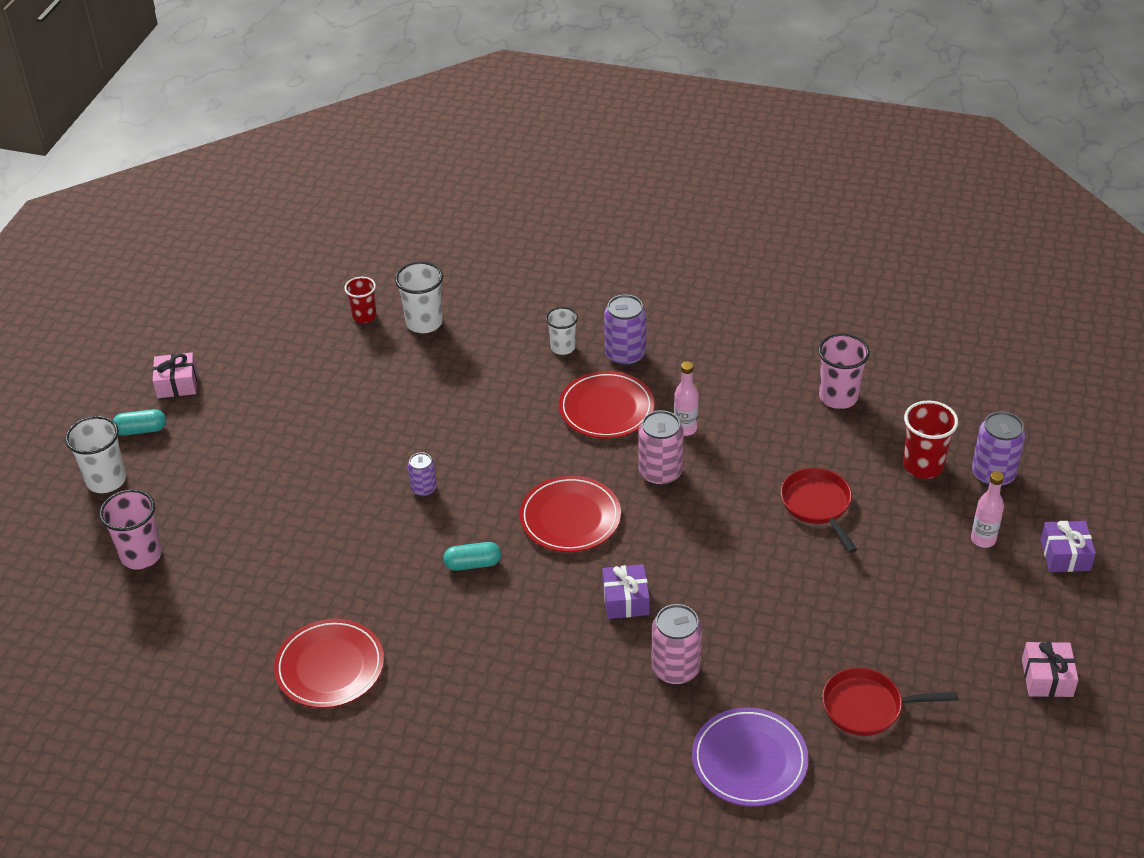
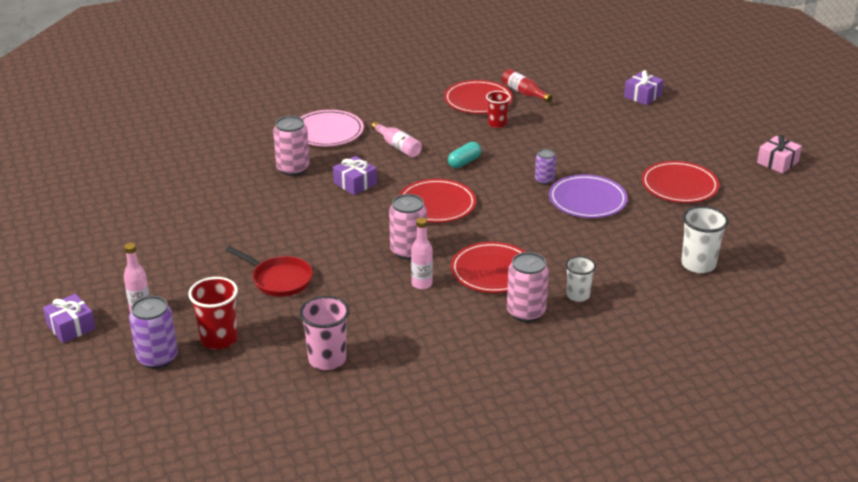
camera: 140 degrees right, 10 degrees down
white cup [65,416,126,493] -> none
pink cup [99,489,162,570] -> purple gift [624,70,663,105]
turquoise capsule [113,409,166,435] -> none
red cup [344,277,376,323] -> red cup moved to [486,91,511,128]
purple can [604,294,646,366] -> pink can [507,252,549,322]
purple plate [692,707,809,806] -> purple plate moved to [549,175,628,218]
red pan [822,668,958,736] -> none
pink gift [1022,642,1079,697] -> none
none -> pink plate [300,110,364,146]
none -> pink bottle [371,121,422,157]
none -> red bottle [502,69,552,103]
none -> red plate [641,161,719,203]

